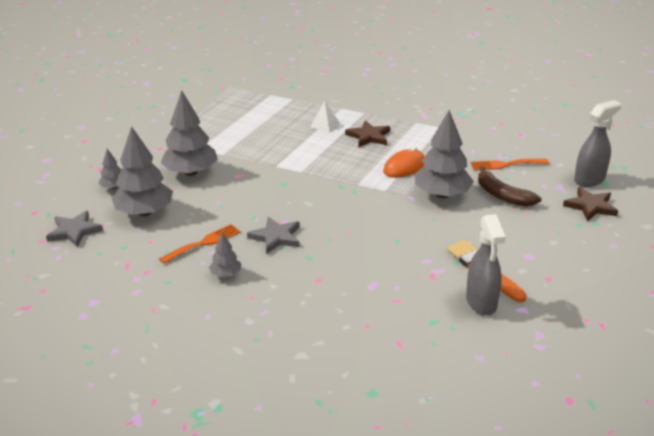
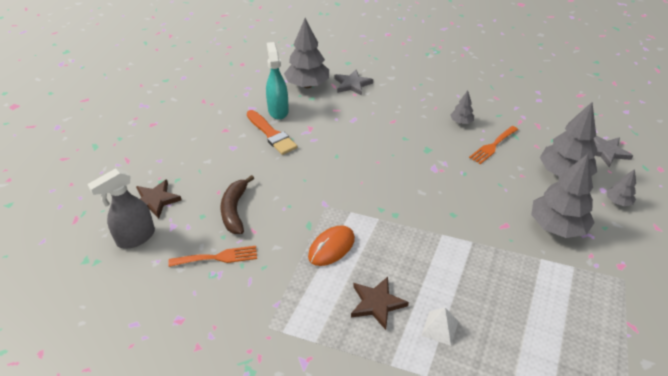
camera: 175 degrees right, 10 degrees up
grey star [247,217,300,254] -> grey star moved to [335,70,373,96]
grey tree [415,110,474,198] -> grey tree moved to [284,18,329,88]
grey spray bottle [466,214,506,315] -> turquoise spray bottle [266,42,289,120]
brown banana [478,166,541,207] -> brown banana turned 135 degrees counterclockwise [221,175,254,234]

